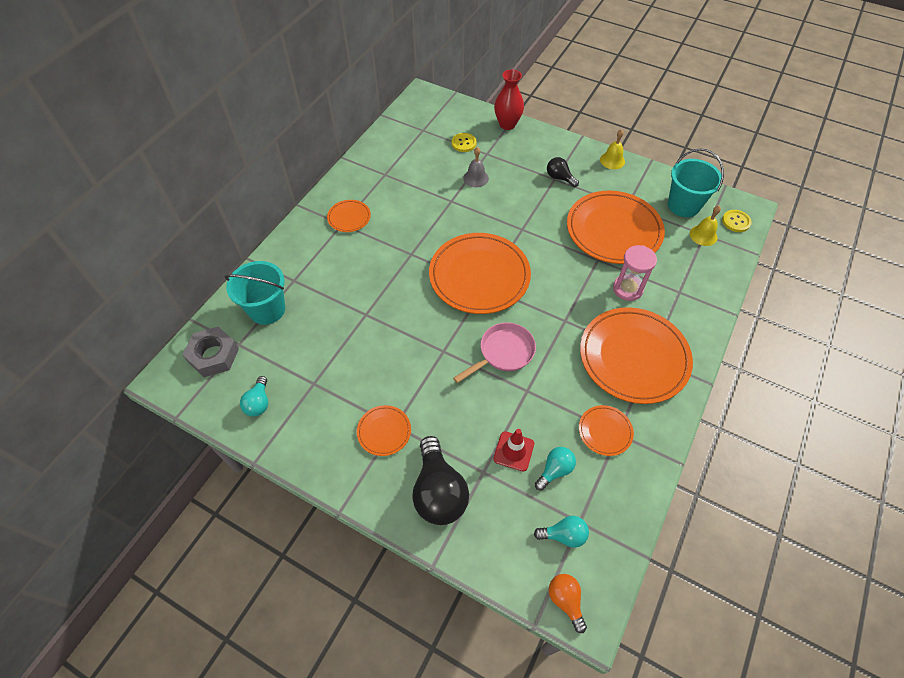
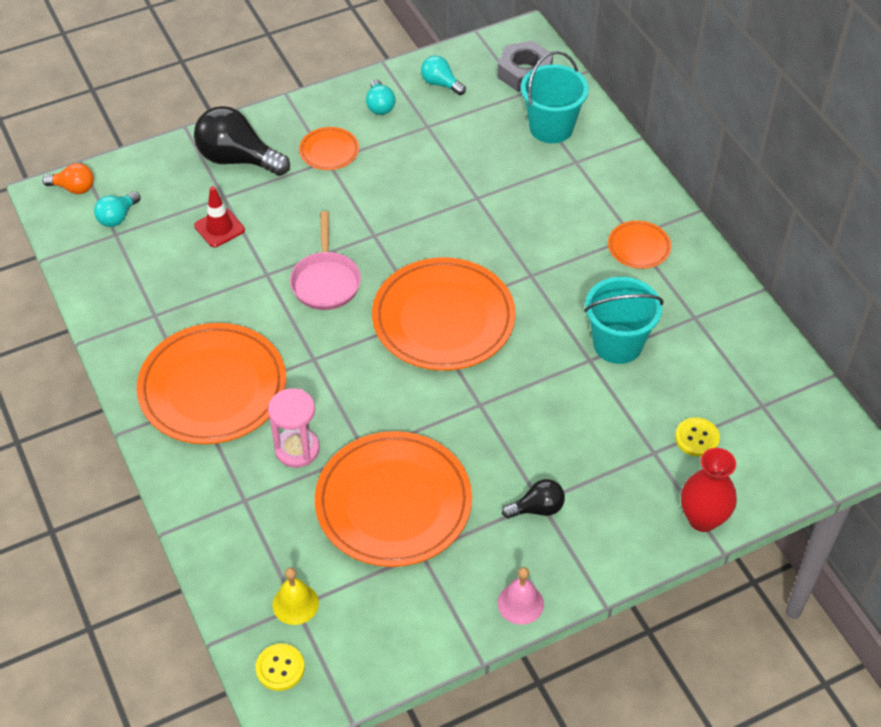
camera: 125 degrees right, 5 degrees down
grey bell [463,147,489,187] -> none
turquoise light bulb [535,447,576,491] -> turquoise light bulb moved to [366,79,396,115]
orange plate [579,405,634,456] -> none
yellow bell [600,129,625,169] -> pink bell [498,567,544,625]
turquoise bucket [668,148,724,217] -> turquoise bucket moved to [584,277,664,364]

